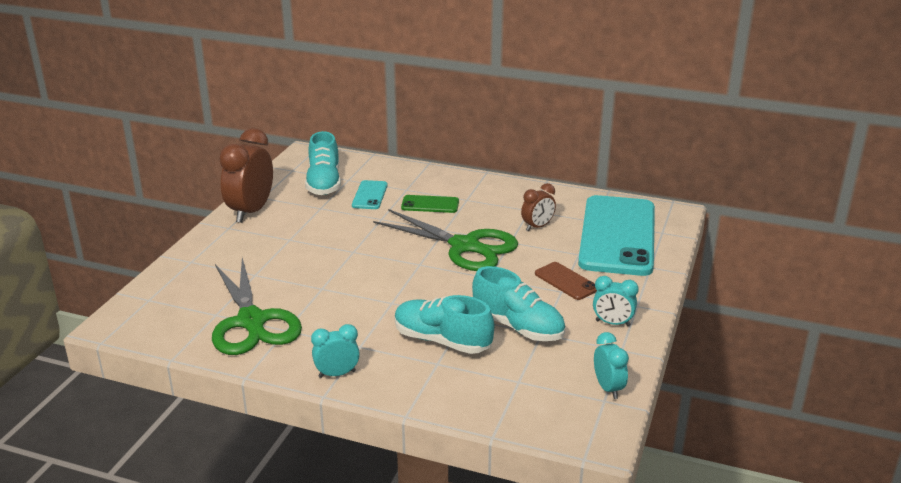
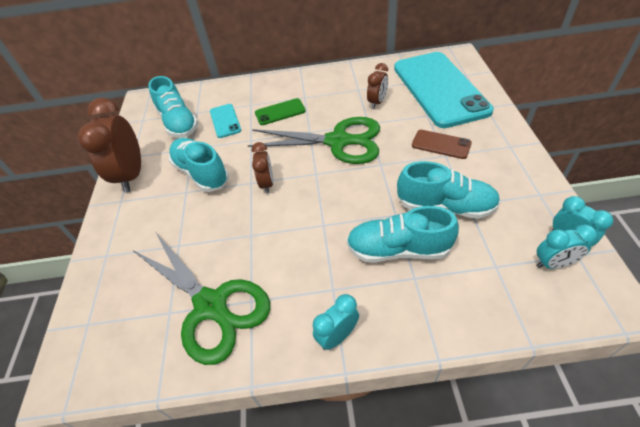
camera: 20 degrees left, 20 degrees up
turquoise clock [593,276,639,326] -> turquoise clock moved to [536,224,597,269]
none -> turquoise shoe [169,138,229,192]
none -> brown clock [251,142,273,194]

